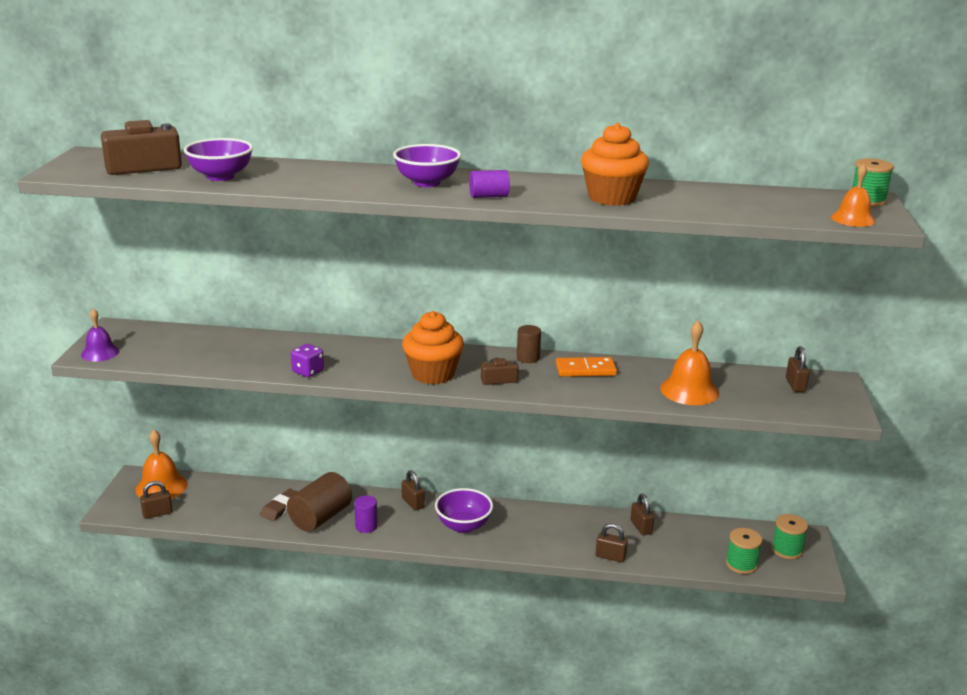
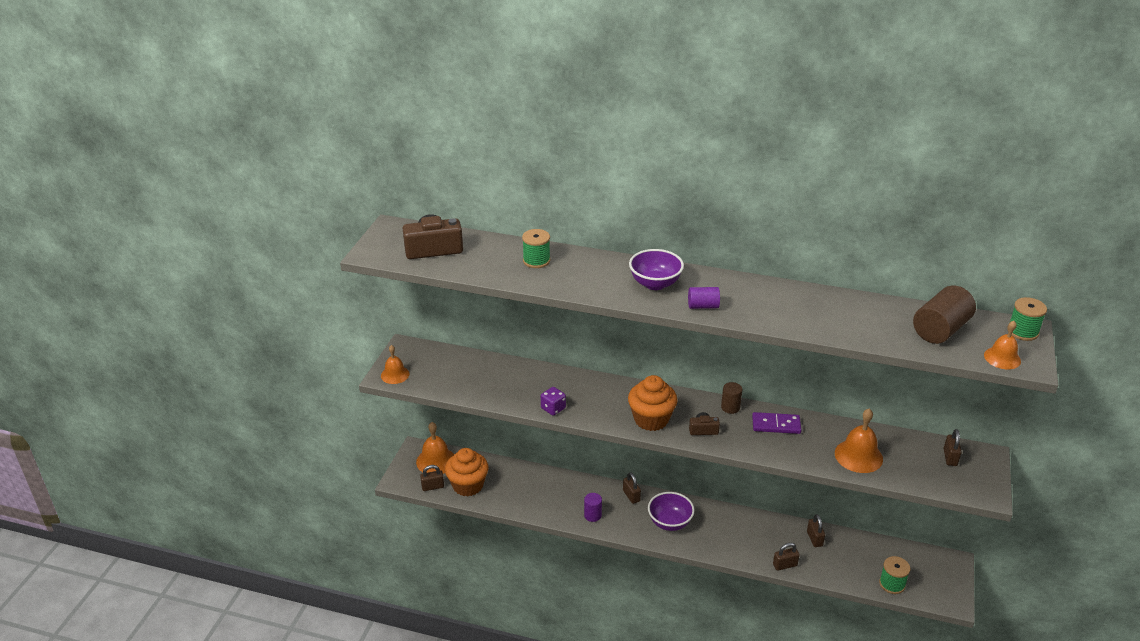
camera: 10 degrees right, 10 degrees up
purple bell [81,309,119,362] -> orange bell [381,345,409,384]
purple bowl [184,138,253,181] -> none
brown eraser [261,489,298,521] -> none
brown cylinder [287,472,352,532] -> brown cylinder moved to [913,286,976,344]
orange domino [556,357,617,377] -> purple domino [752,412,801,434]
orange cupcake [581,123,649,206] -> orange cupcake moved to [445,448,489,497]
brown padlock [596,523,628,562] -> brown padlock turned 45 degrees counterclockwise [773,543,799,571]
green spool [771,514,808,559] -> green spool moved to [522,229,550,268]

